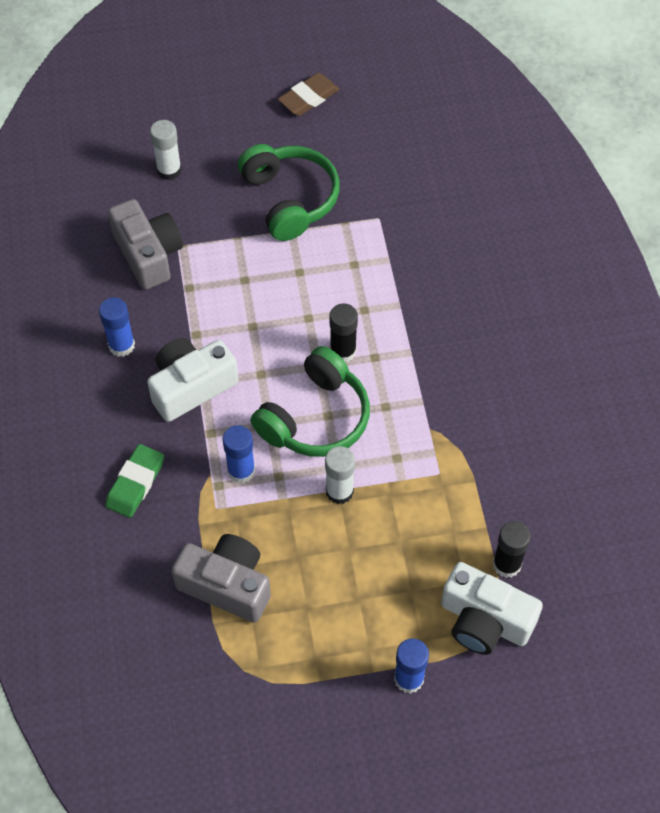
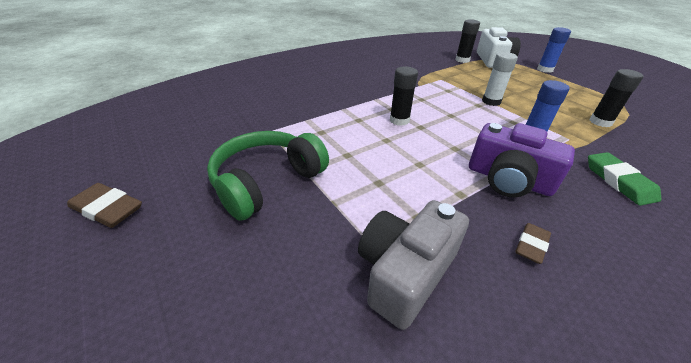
camera: 115 degrees left, 20 degrees down
blue glue stick [99,297,135,357] -> brown eraser [515,223,551,264]
green eraser [105,444,164,518] -> green eraser turned 75 degrees clockwise [588,152,661,206]
white camera [147,338,239,422] -> purple camera [469,123,575,197]
white glue stick [150,120,182,180] -> none
grey camera [171,534,271,622] -> black glue stick [590,69,644,127]
green headphones [251,346,370,457] -> none

